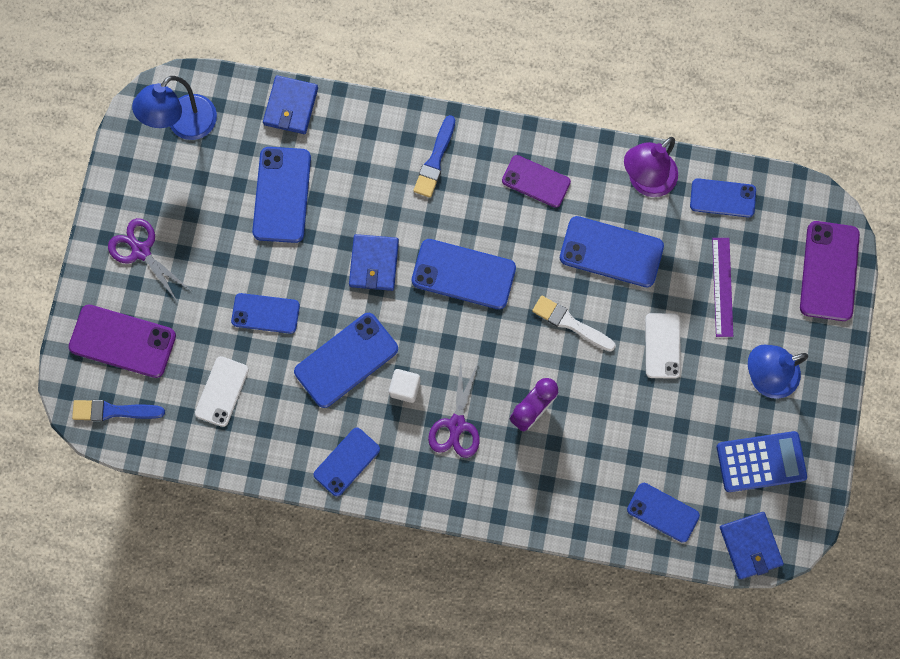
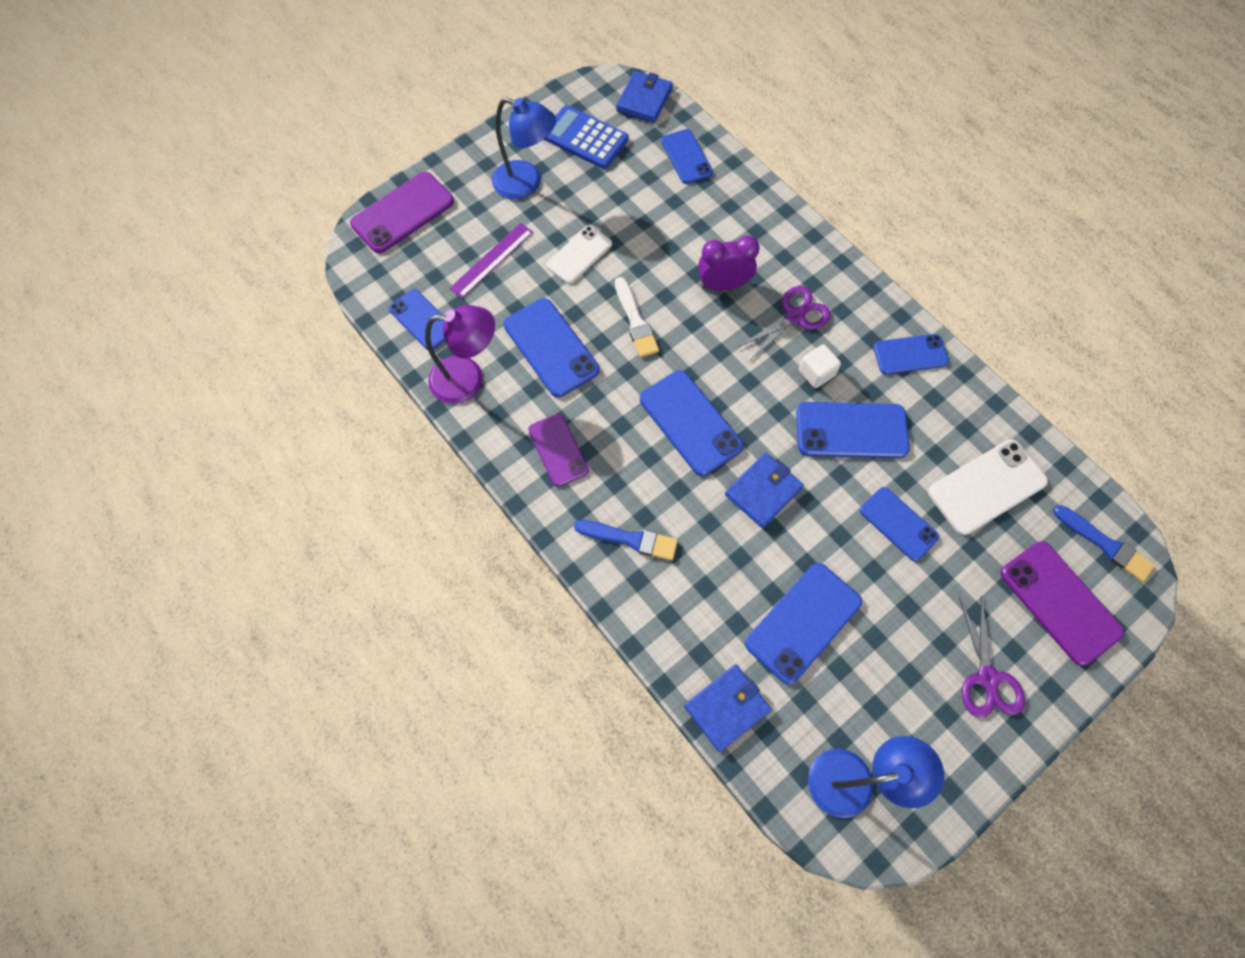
camera: 140 degrees left, 10 degrees down
white phone [195,356,249,427] -> white phone [928,439,1048,535], size x1.51
blue brush [413,115,455,198] -> blue brush turned 45 degrees clockwise [574,520,678,560]

